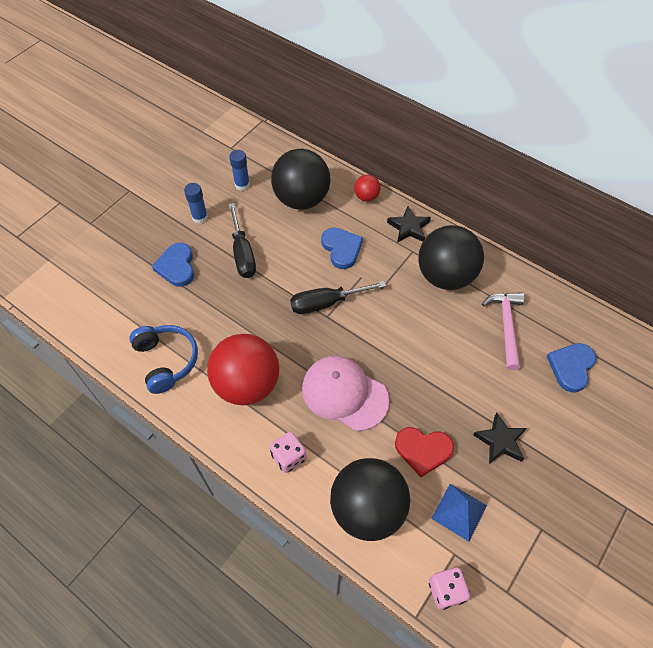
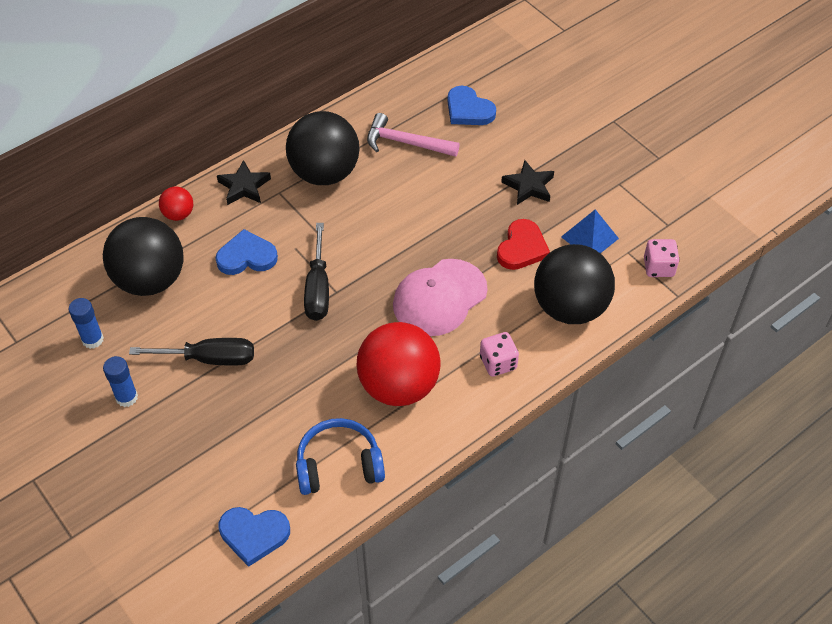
camera: 75 degrees left, 5 degrees down
blue heart [152,243,194,287] -> blue heart moved to [219,507,290,567]

